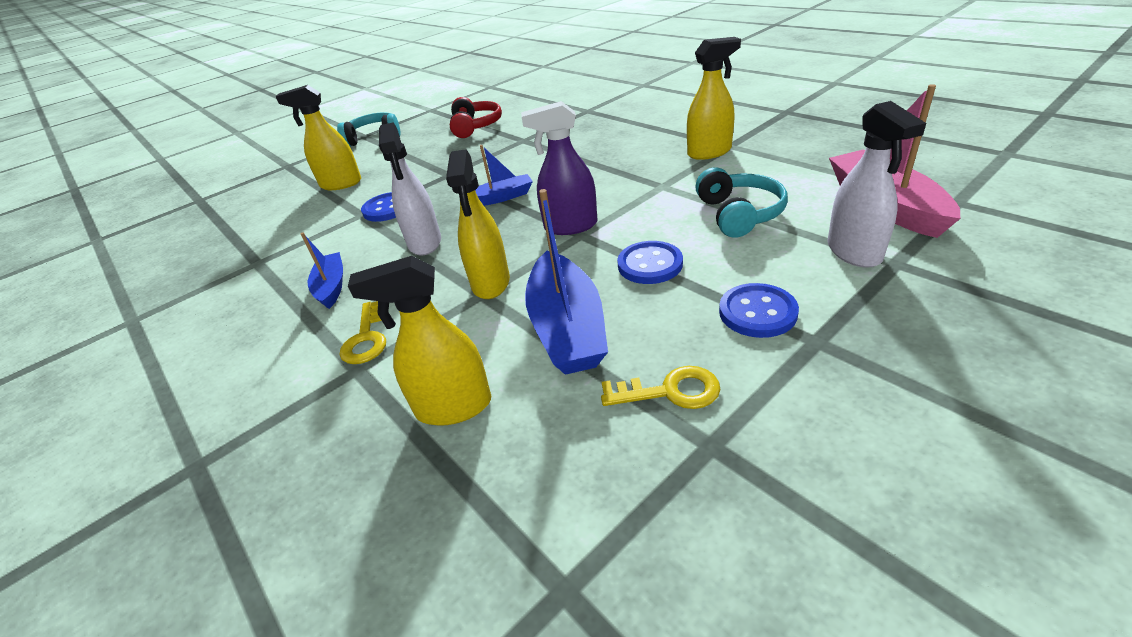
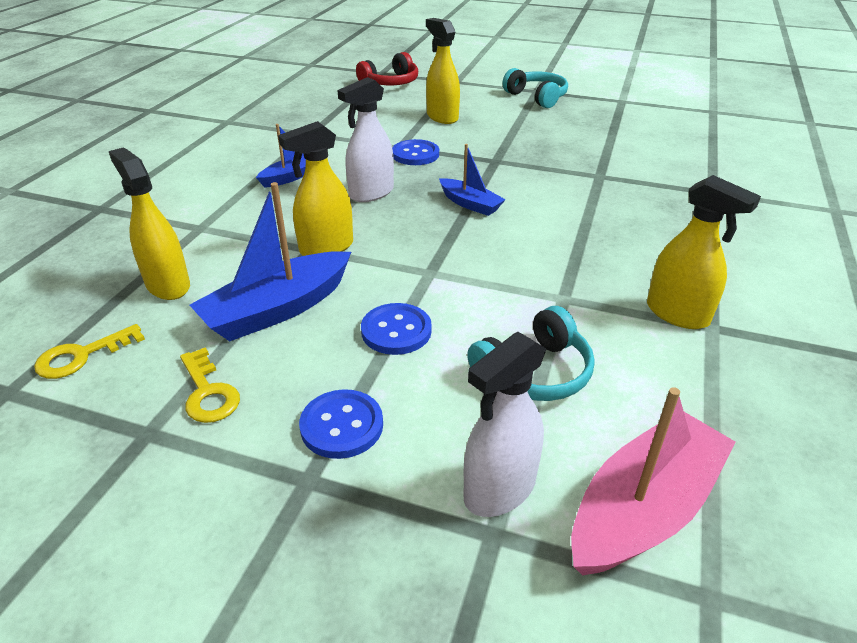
camera: 55 degrees right, 0 degrees up
yellow key [340,301,386,364] -> yellow key moved to [34,324,145,379]
red headphones [450,97,502,138] -> red headphones moved to [356,52,418,85]
purple spray bottle [521,101,597,235] -> none

